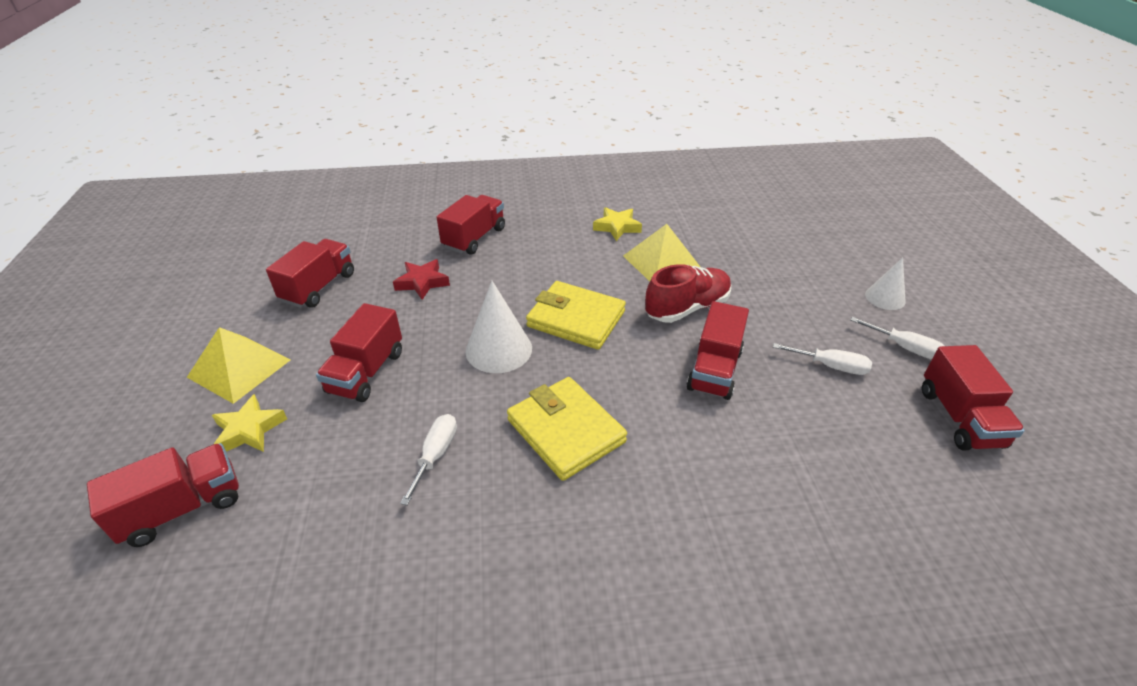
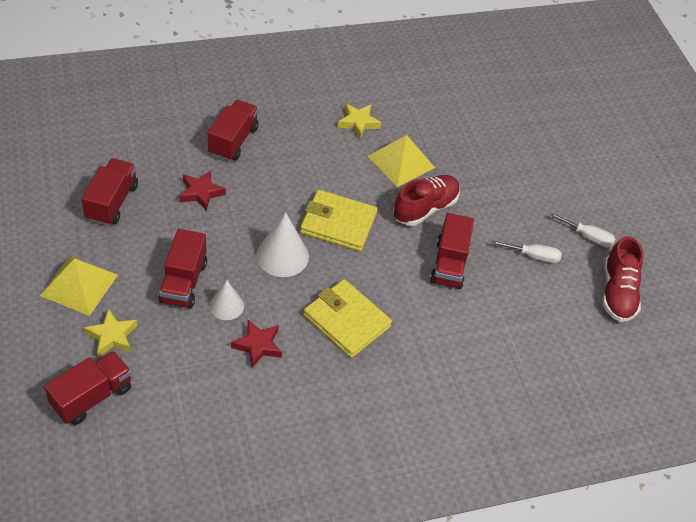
camera: 15 degrees left, 10 degrees up
white screwdriver [400,414,457,506] -> red star [231,320,282,368]
white cone [865,257,906,310] -> white cone moved to [210,280,244,320]
red truck [922,345,1025,451] -> red shoe [602,236,643,322]

